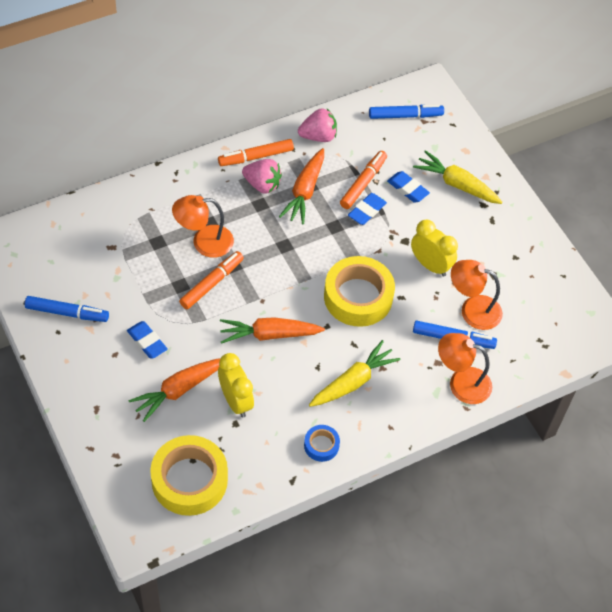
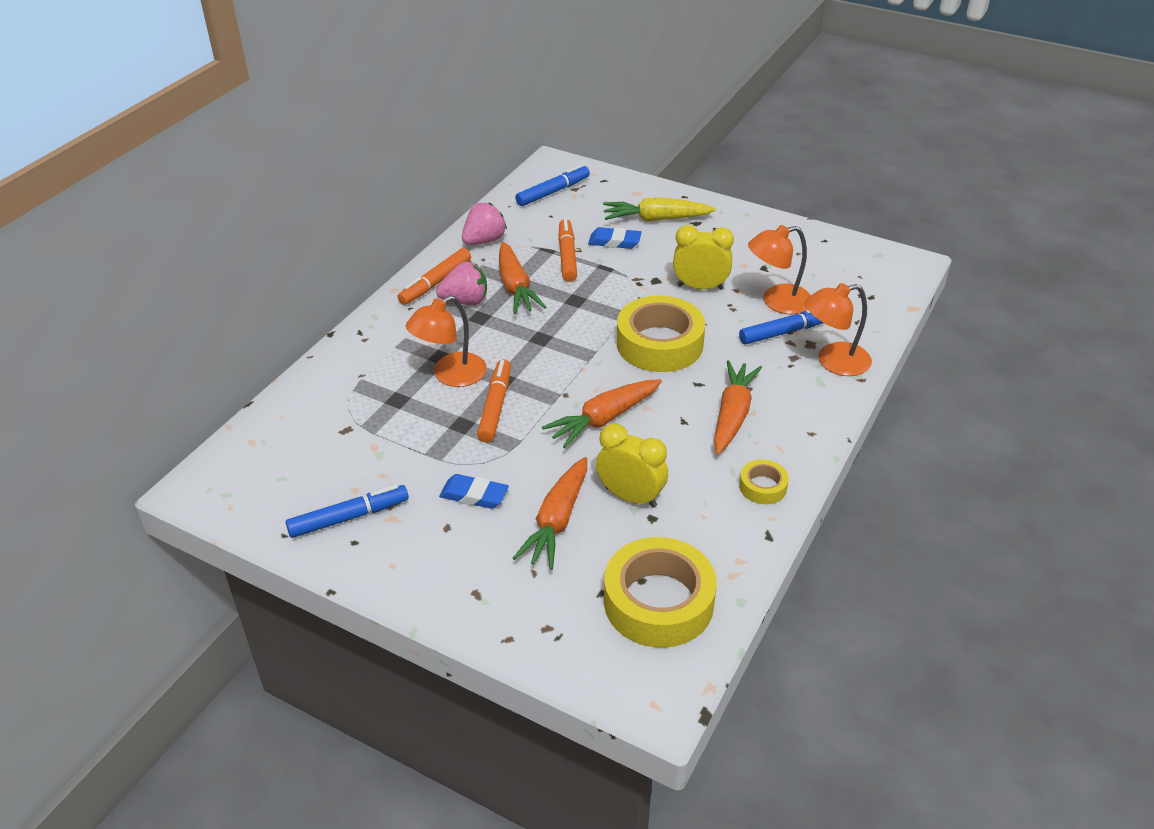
camera: 30 degrees left, 15 degrees down
blue tape [304,425,340,462] -> yellow tape [739,460,789,504]
yellow carrot [309,340,401,407] -> orange carrot [714,360,762,454]
blue eraser [348,193,387,225] -> none

